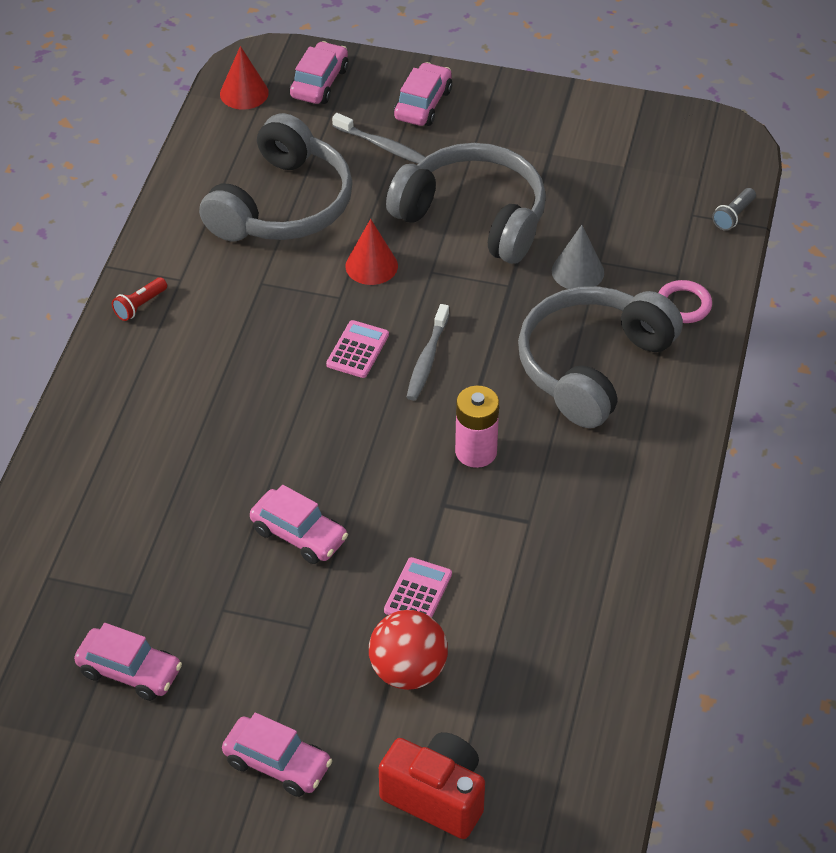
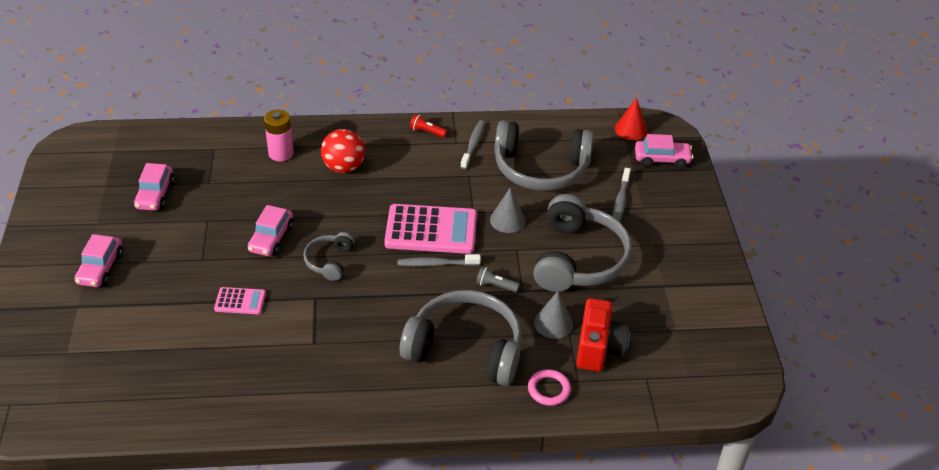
camera: 70 degrees right, 5 degrees down
pink calculator [326,320,389,378] -> pink calculator [384,204,477,254], size x2.04
red cone [346,219,398,285] -> grey cone [490,188,526,233]
red ball [369,610,448,690] -> red ball moved to [321,129,365,173]
red camera [379,732,485,839] -> red camera moved to [576,298,630,372]
pink car [394,62,452,126] -> none
pink battery [455,386,499,468] -> pink battery moved to [264,109,294,161]
grey flashlight [712,188,756,231] -> grey flashlight moved to [476,267,520,292]
none -> grey headphones [303,232,355,281]
none -> grey toothbrush [460,120,485,169]

